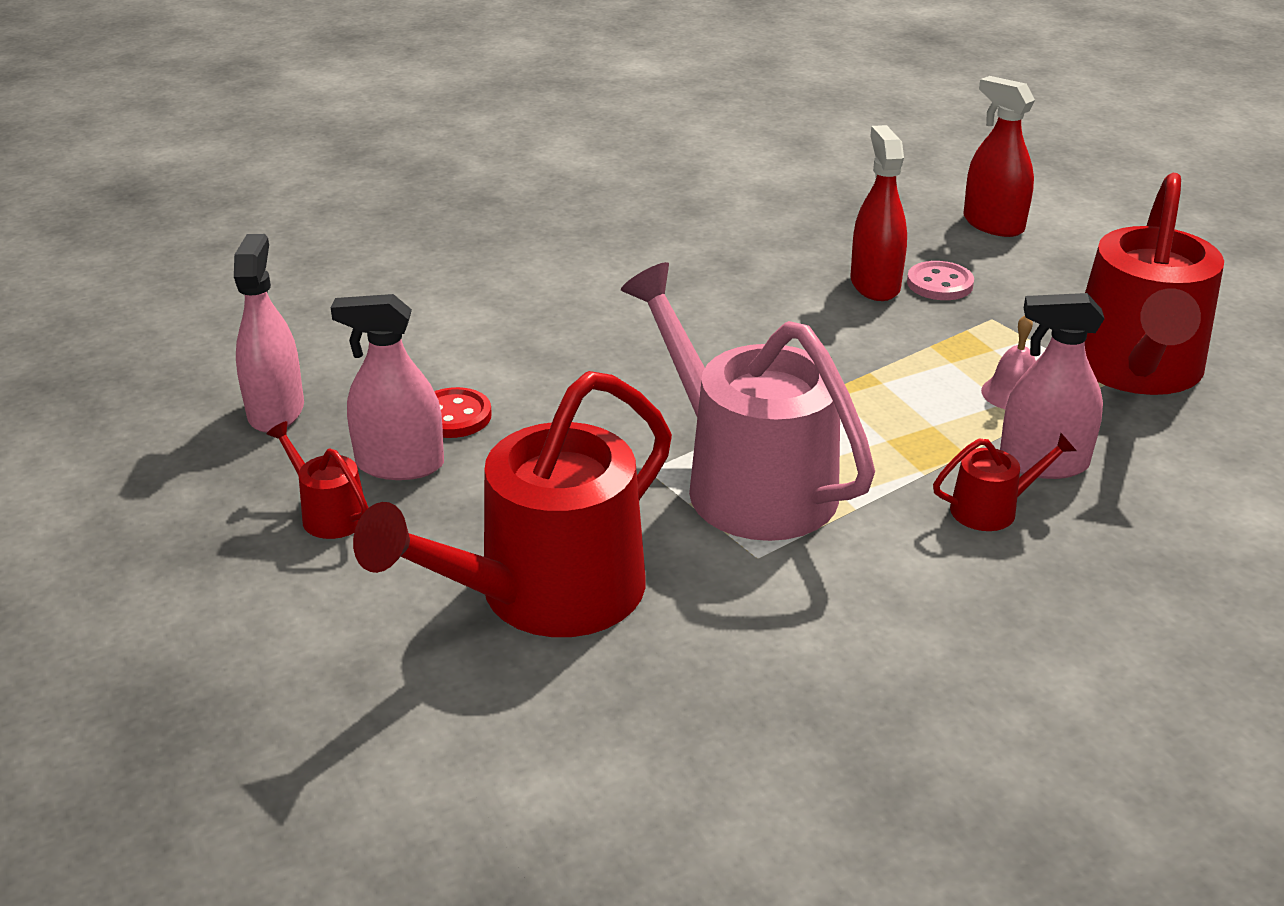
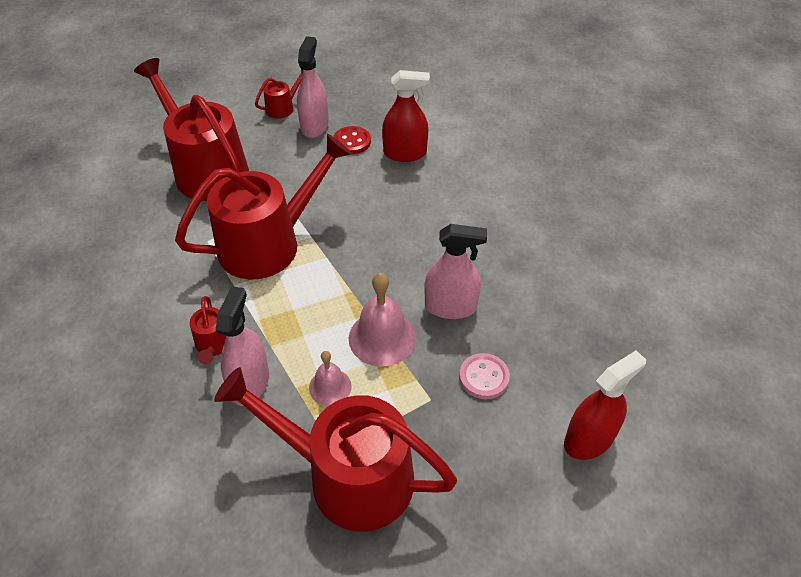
camera: 95 degrees right, 15 degrees up
pink spray bottle [234,234,304,433] -> pink spray bottle moved to [424,224,487,319]
pink watering can [621,262,875,541] -> red watering can [175,134,352,279]
red spray bottle [851,125,907,301] -> red spray bottle moved to [382,70,430,162]
none -> pink bell [348,273,416,366]

